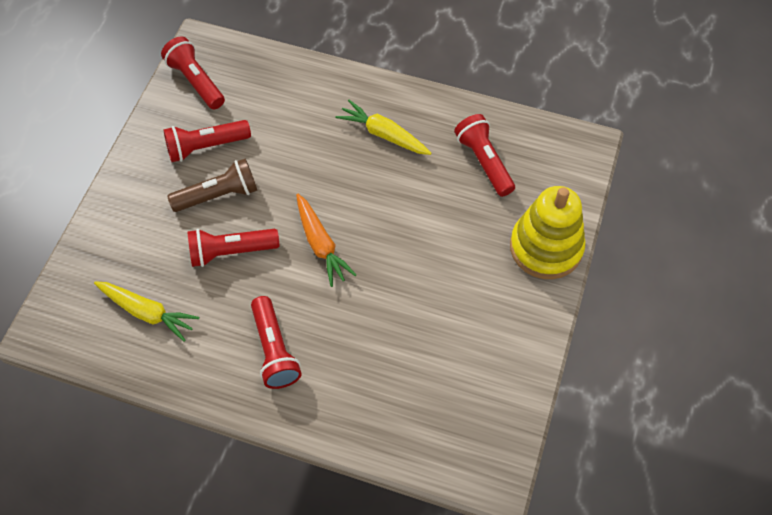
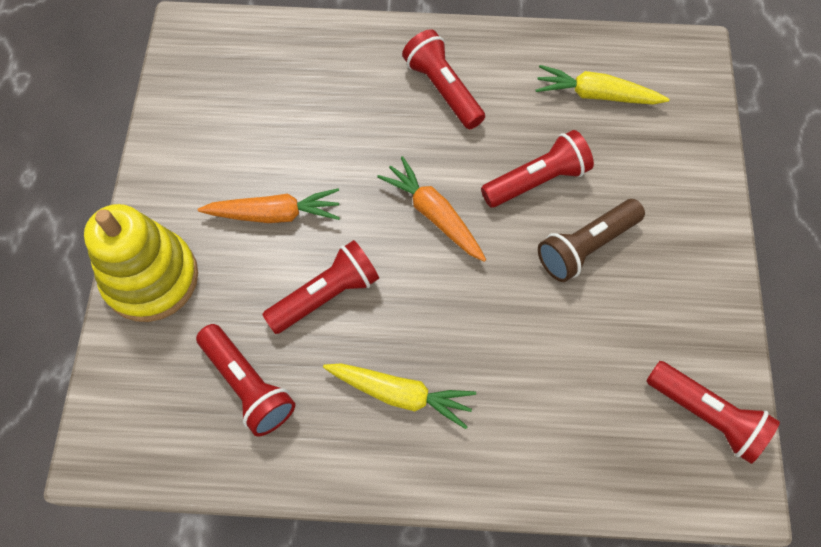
camera: 165 degrees right, 5 degrees up
red flashlight [163,120,251,162] -> red flashlight moved to [262,240,379,334]
none -> orange carrot [198,188,340,223]

